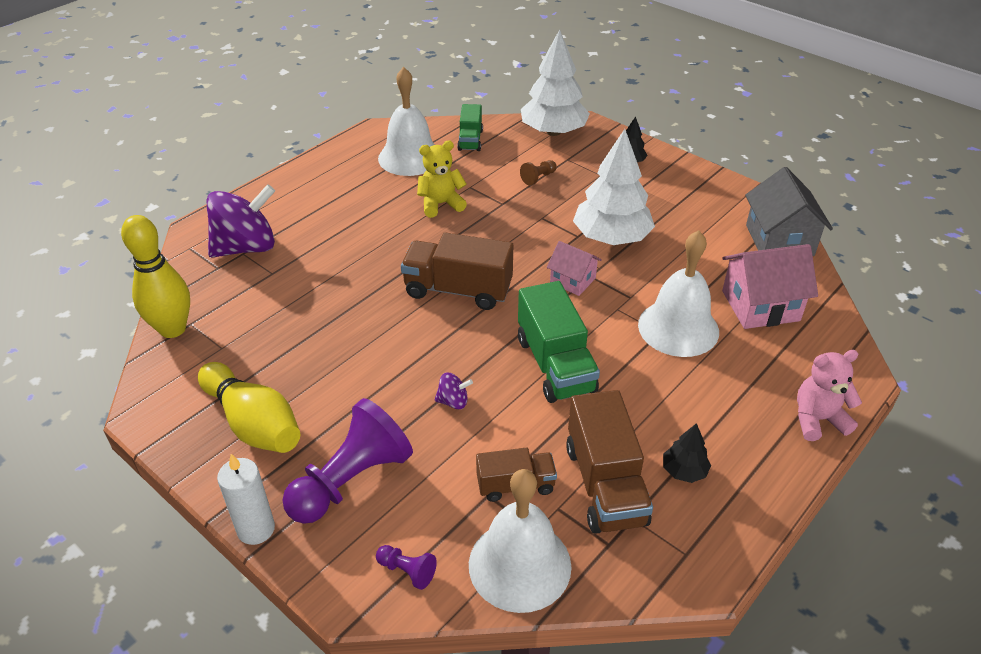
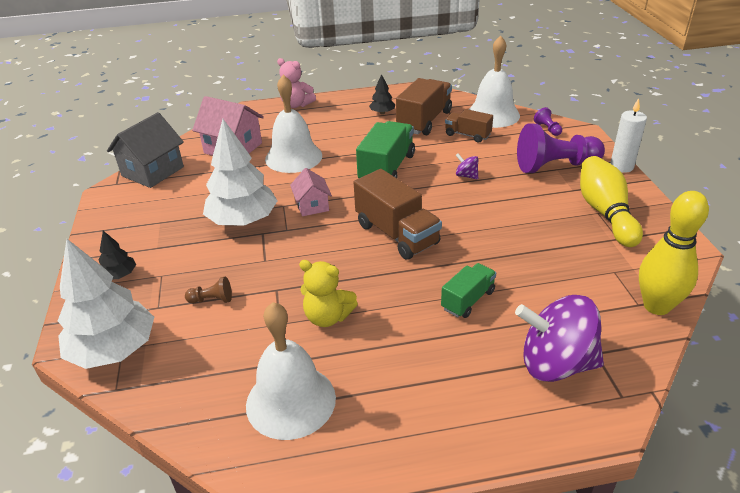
camera: 140 degrees left, 5 degrees down
green truck [457,104,483,151] -> green truck moved to [441,263,496,318]

